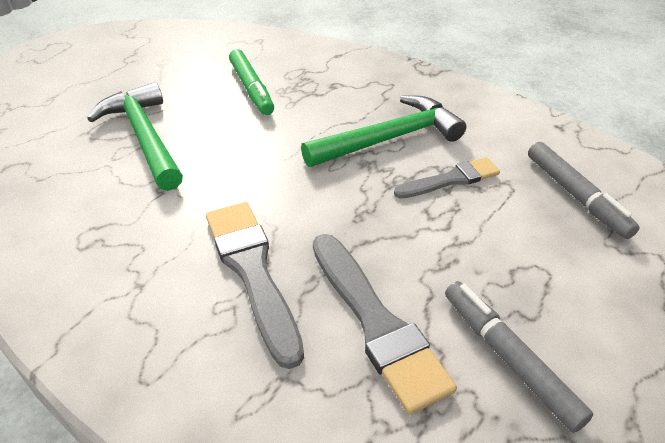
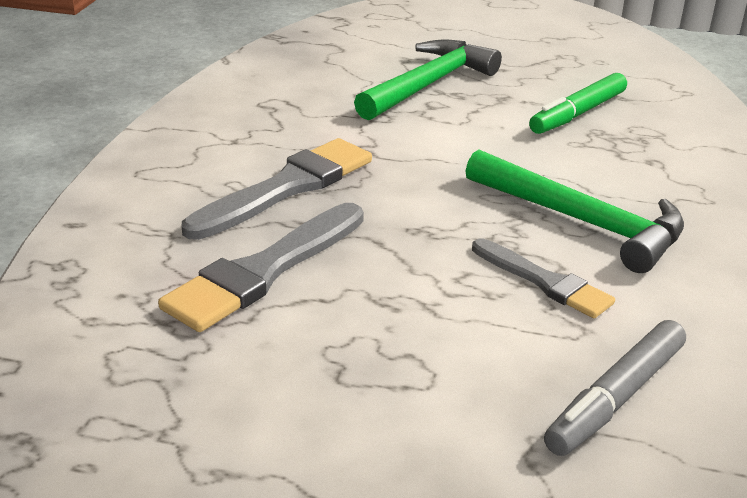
camera: 65 degrees right, 10 degrees down
grey marker [445,281,593,433] -> none

